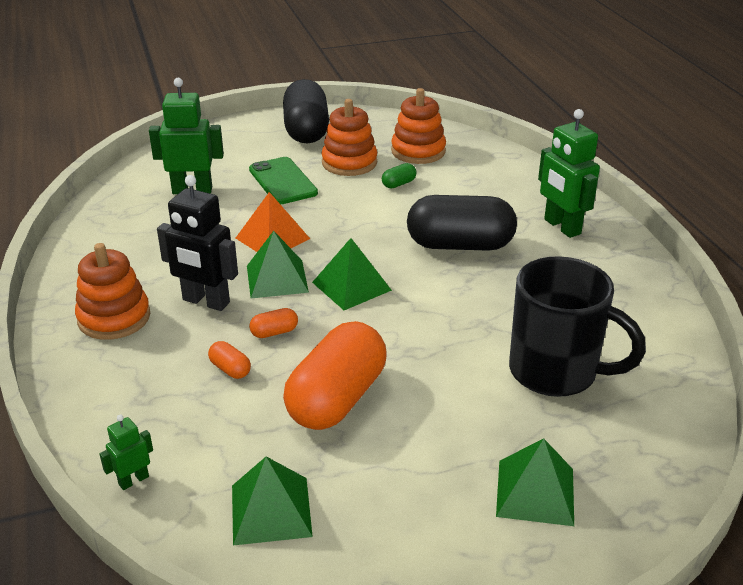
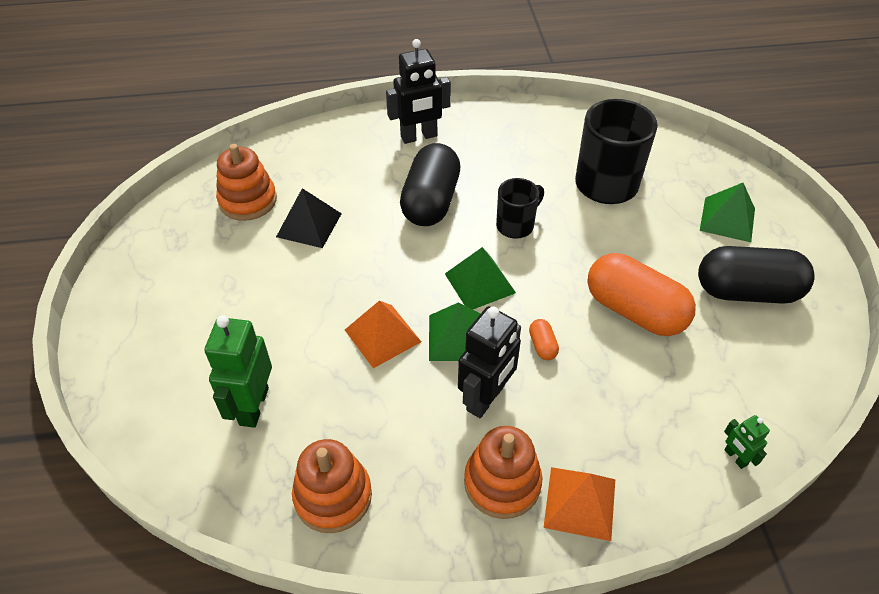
camera: 80 degrees left, 15 degrees up
orange capsule [208,341,251,379] -> none
green pyramid [232,457,313,545] -> none
green phone [249,157,318,204] -> none
black capsule [283,79,329,143] -> black capsule moved to [698,246,815,304]
orange stacking toy [321,99,377,176] -> orange stacking toy moved to [292,439,372,533]
green capsule [382,163,417,188] -> black pyramid [276,188,342,248]
green robot [538,109,600,238] -> black robot [386,39,451,144]
none -> black mug [496,178,544,239]
none -> orange pyramid [544,467,615,541]

